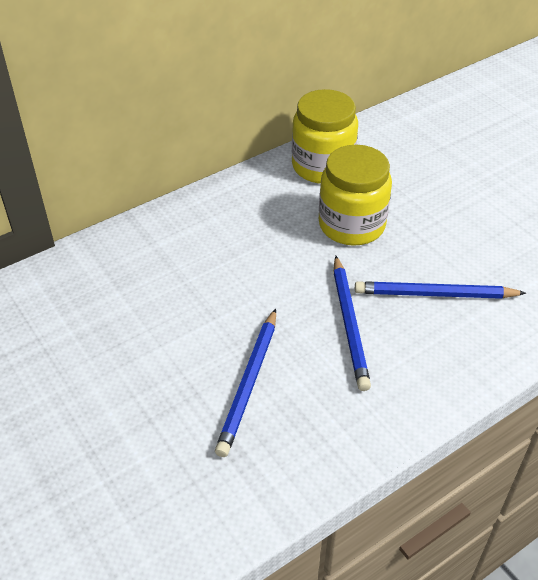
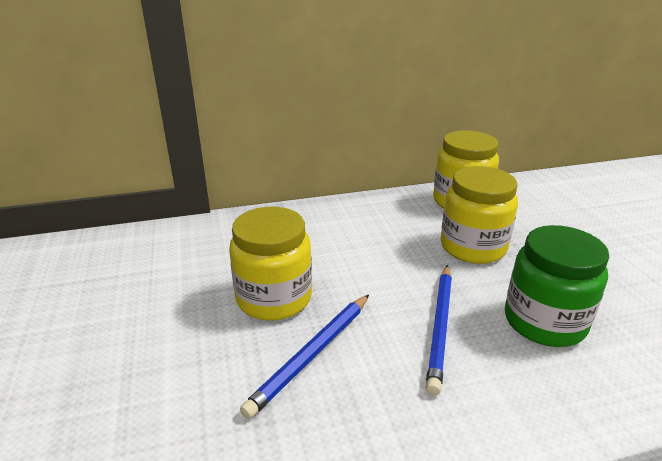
camera: 20 degrees right, 15 degrees down
blue pencil [355,281,526,299] -> green jar [505,225,609,347]
none -> yellow jar [229,207,312,321]

